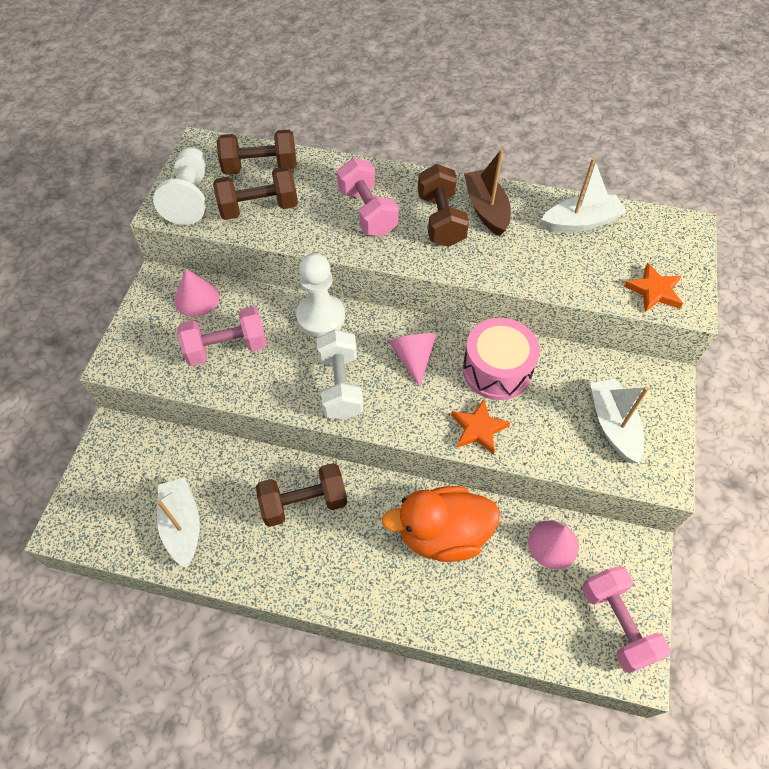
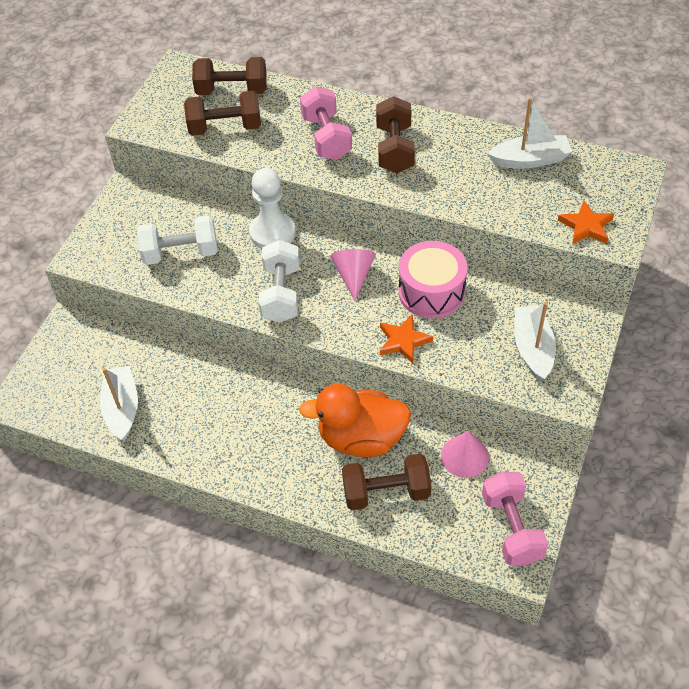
camera: 10 degrees right, 5 degrees down
white pawn [153,147,206,225] -> none
pink cone [174,269,219,317] -> none
pink dumbbell [178,306,267,366] -> white dumbbell [137,216,218,265]
brown dumbbell [256,463,347,527] -> brown dumbbell moved to [342,454,431,510]
brown boat [464,149,511,236] -> none

